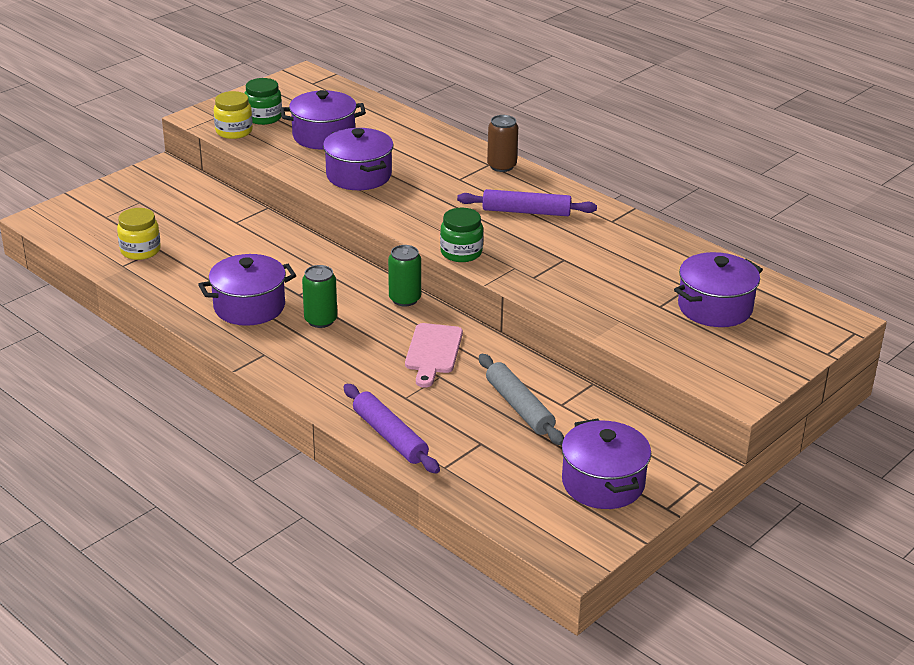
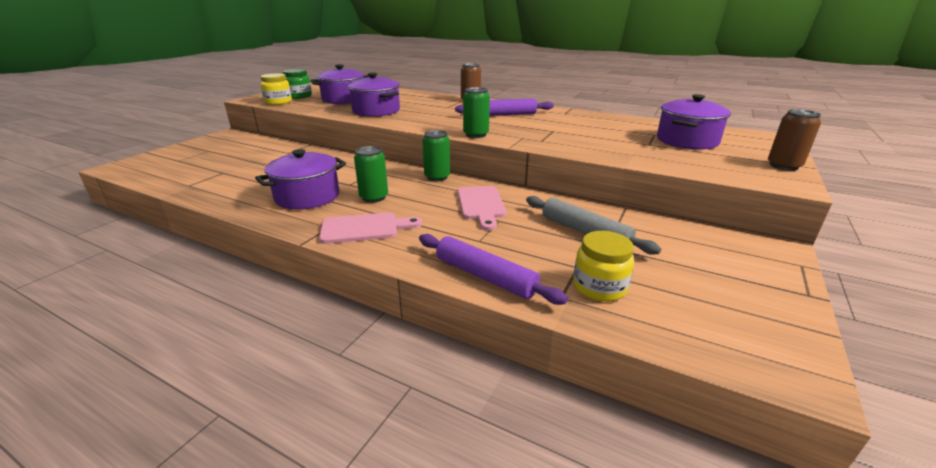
camera: 15 degrees left, 5 degrees down
yellow jar [117,208,161,260] -> yellow jar moved to [573,231,634,302]
green jar [440,208,483,262] -> green can [463,87,490,138]
purple pot [561,418,651,509] -> none
none -> pink cutting board [319,212,422,244]
none -> brown can [768,109,821,171]

